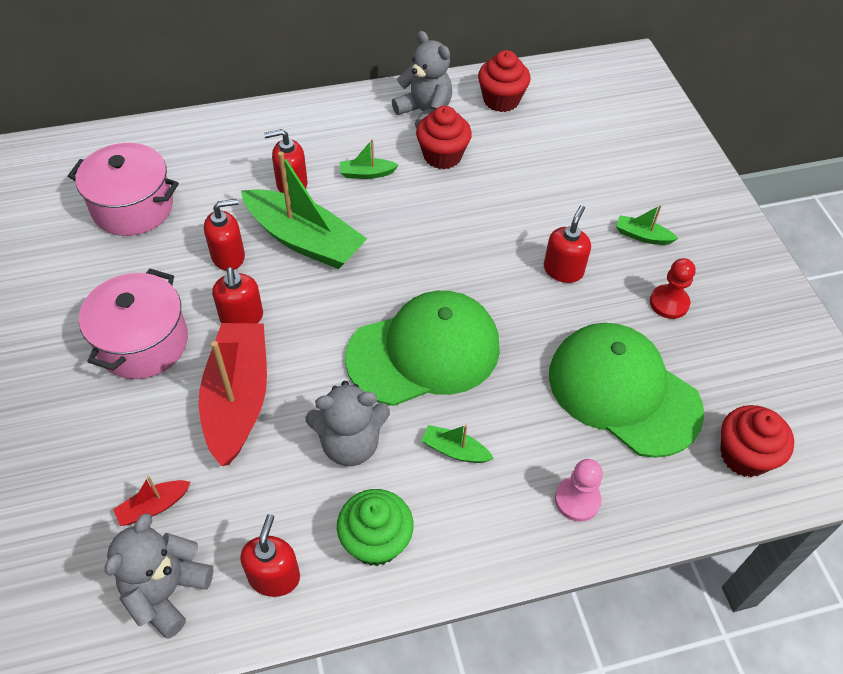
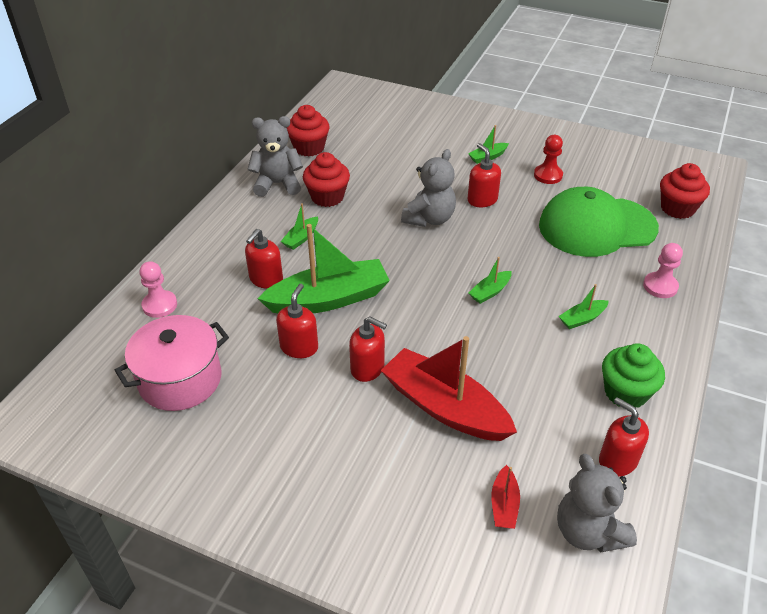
camera: 50 degrees left, 10 degrees down
pink pot [79,269,188,379] -> none
grey teddy bear [305,381,390,466] -> grey teddy bear moved to [401,149,456,227]
green cap [345,291,500,406] -> green boat [469,257,512,304]
none -> pink pawn [139,261,177,318]

